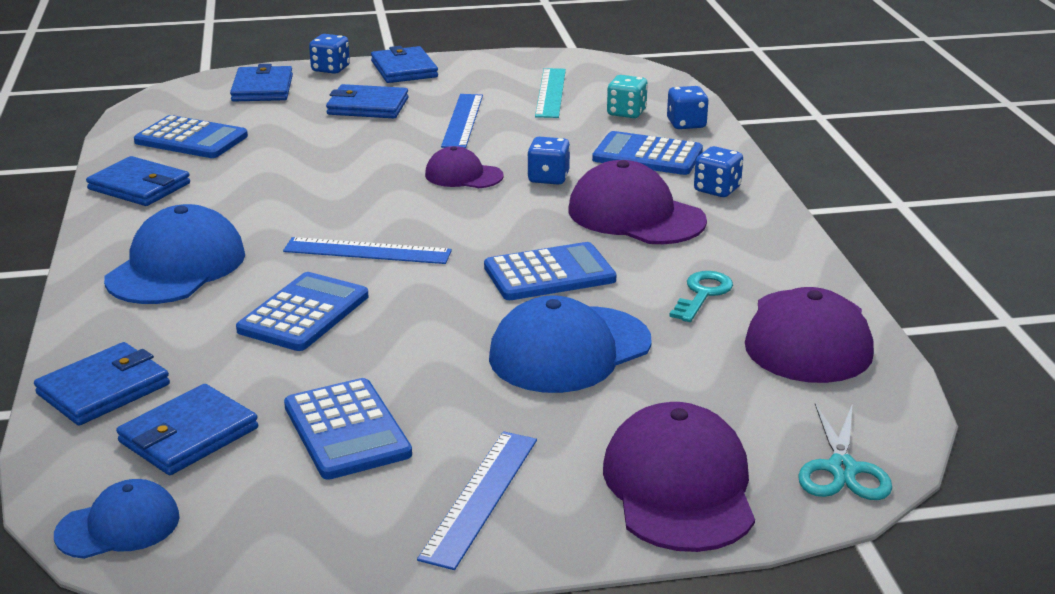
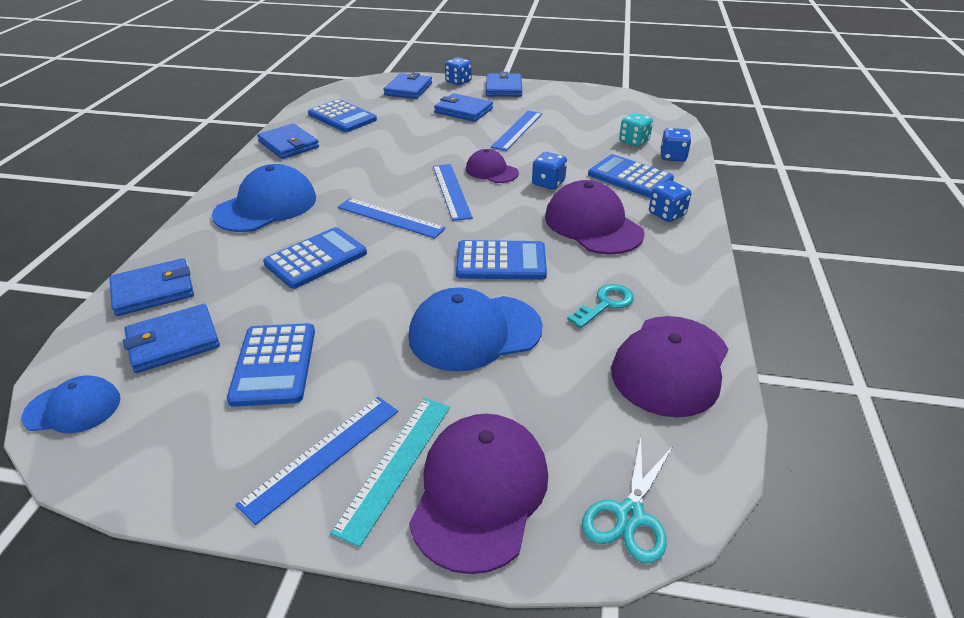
camera: 20 degrees right, 10 degrees up
turquoise ruler [535,68,566,118] -> turquoise ruler moved to [330,398,450,547]
none -> blue ruler [433,164,473,221]

